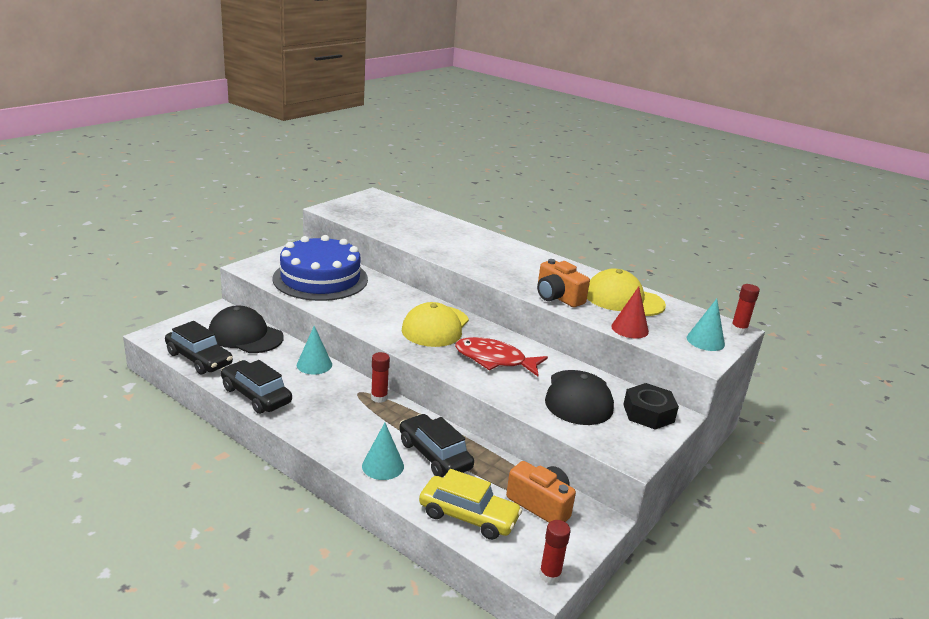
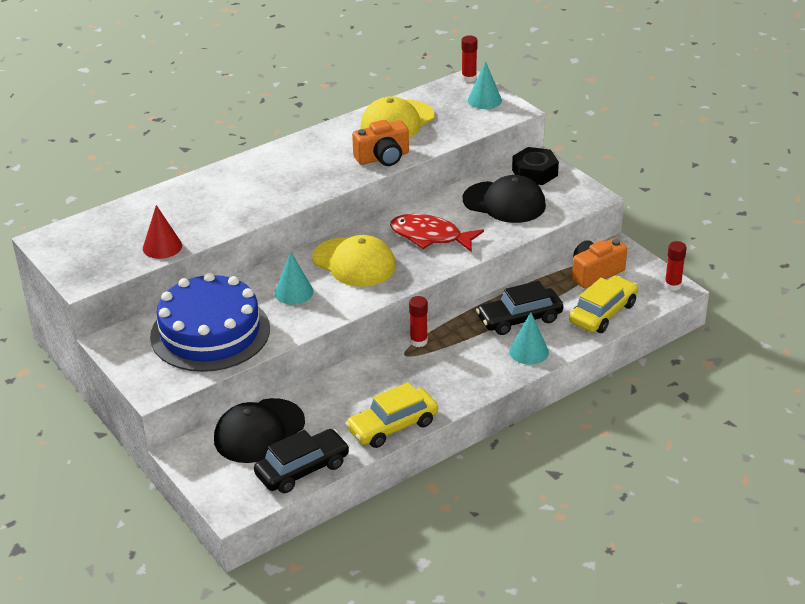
camera: 70 degrees left, 10 degrees up
black car [221,360,292,414] -> yellow car [345,382,438,448]
turquoise cone [297,326,332,375] -> turquoise cone moved to [275,252,314,305]
red fish [455,337,548,376] -> red fish turned 75 degrees clockwise [390,214,484,252]
red cone [611,287,649,339] -> red cone moved to [143,205,182,259]

